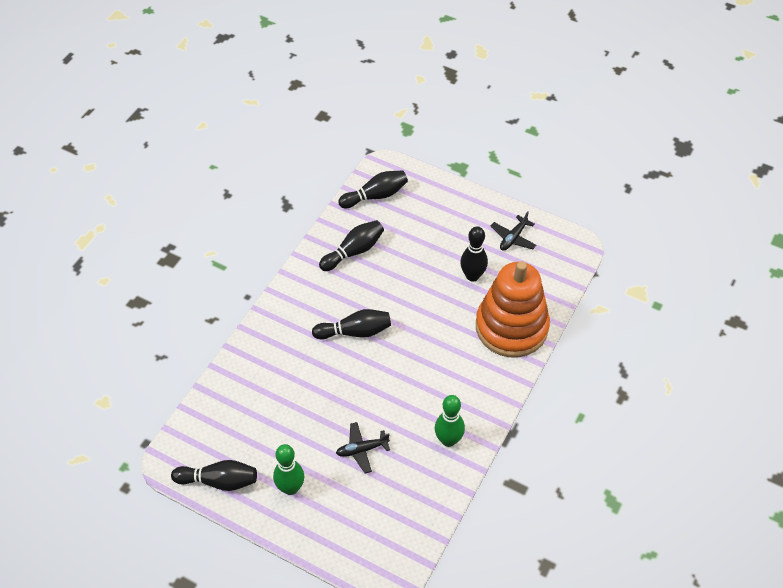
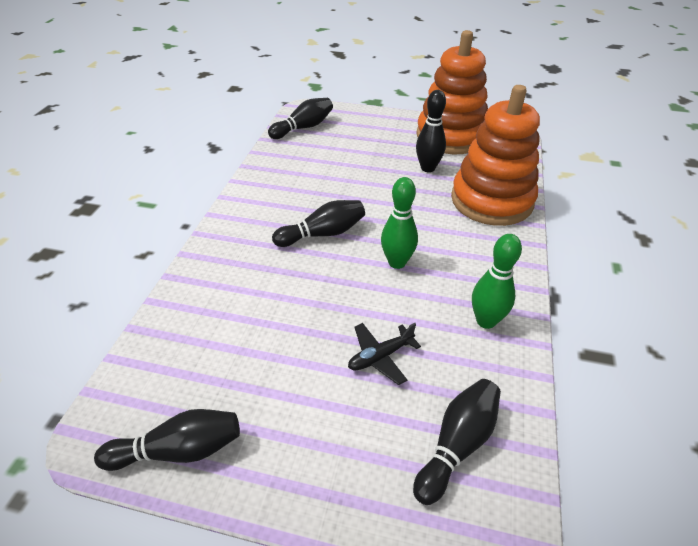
camera: 15 degrees left, 10 degrees down
green bowling pin [273,444,304,495] -> green bowling pin moved to [381,177,418,269]
black bowling pin [319,220,384,271] -> black bowling pin moved to [413,379,501,505]
black plane [491,211,536,251] -> orange stacking toy [416,30,488,154]

